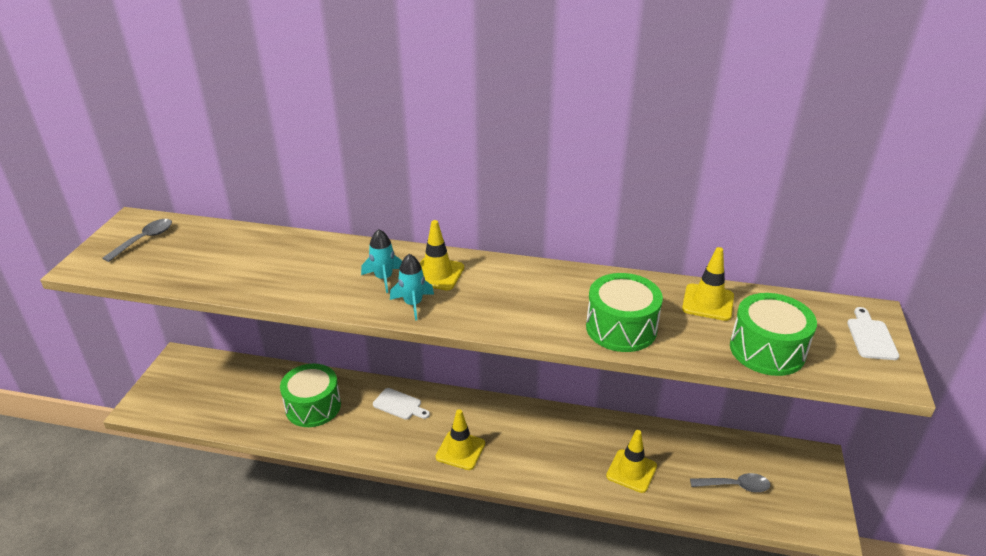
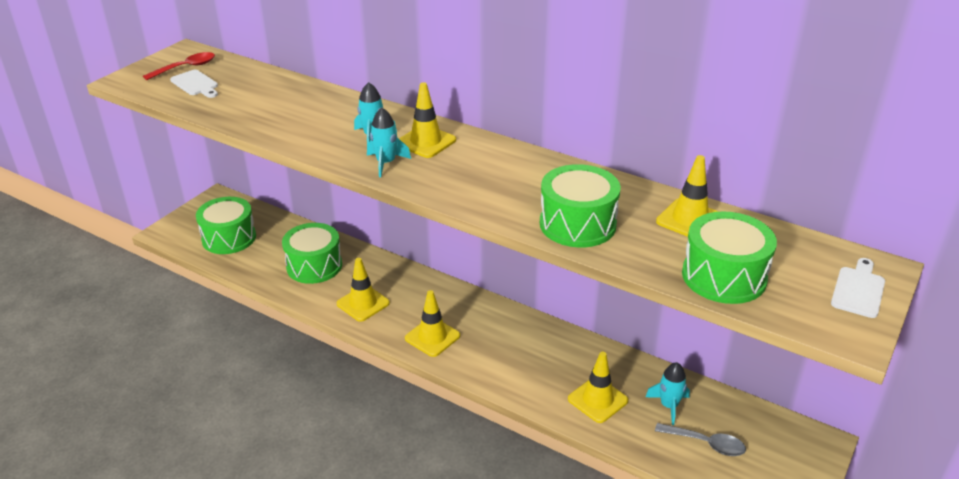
camera: 20 degrees right, 0 degrees up
grey spoon [103,219,172,262] -> red spoon [143,52,215,80]
white cutting board [373,388,430,420] -> white cutting board moved to [170,70,218,98]
none -> green drum [196,197,256,254]
none -> yellow traffic cone [336,258,390,322]
none -> turquoise rocket [646,362,690,425]

